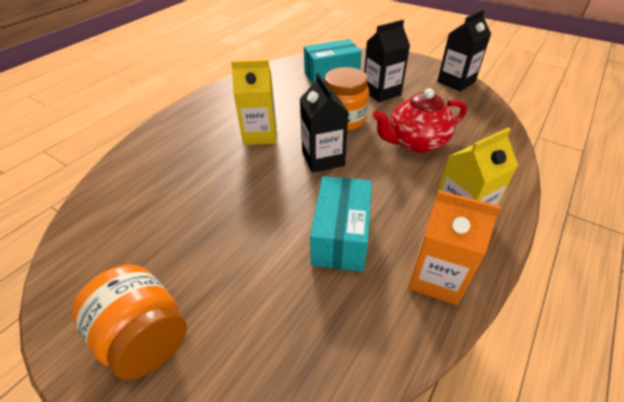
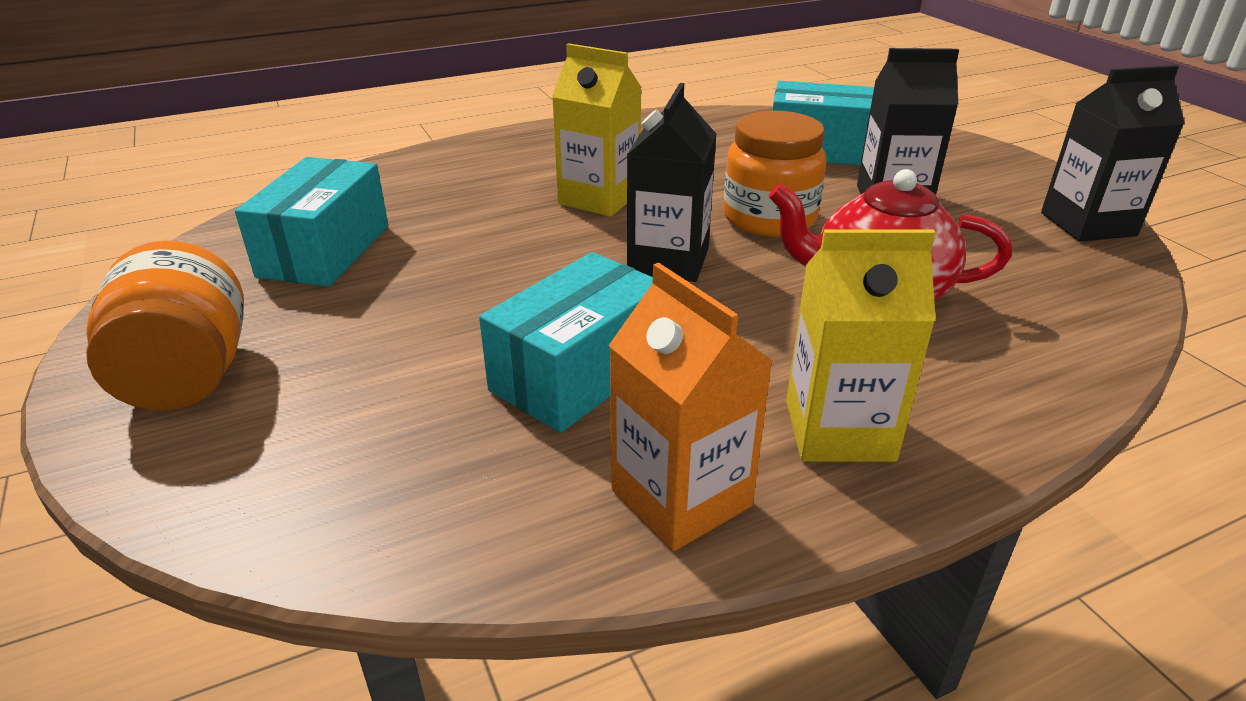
camera: 30 degrees right, 10 degrees down
none -> turquoise box [235,157,388,287]

